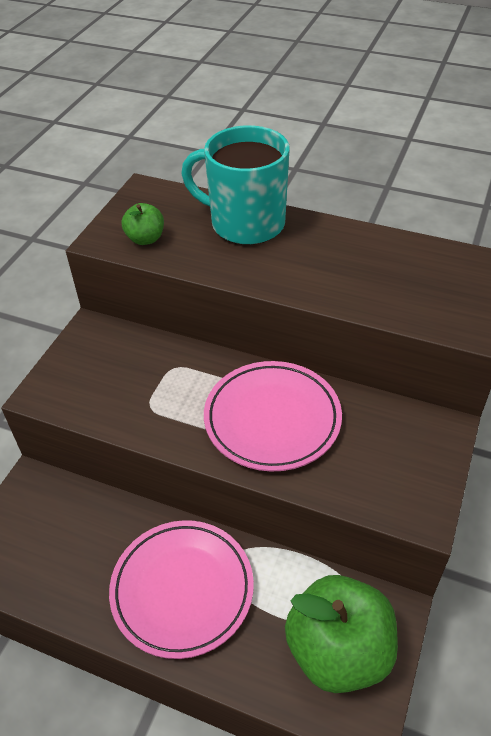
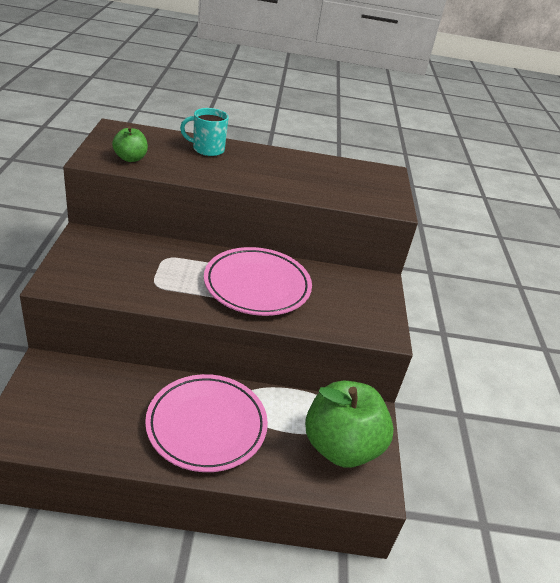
camera: 25 degrees left, 10 degrees down
turquoise mug [181,125,289,245] -> turquoise mug [180,108,229,156], size x0.55

